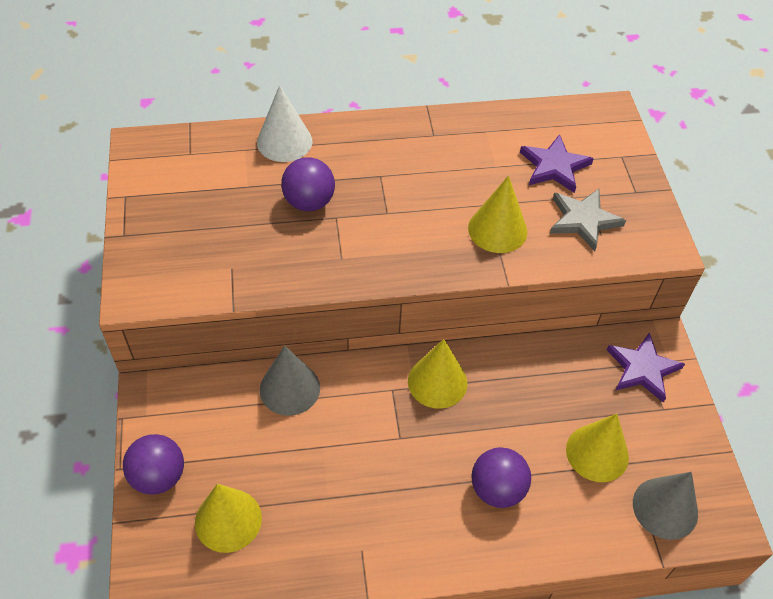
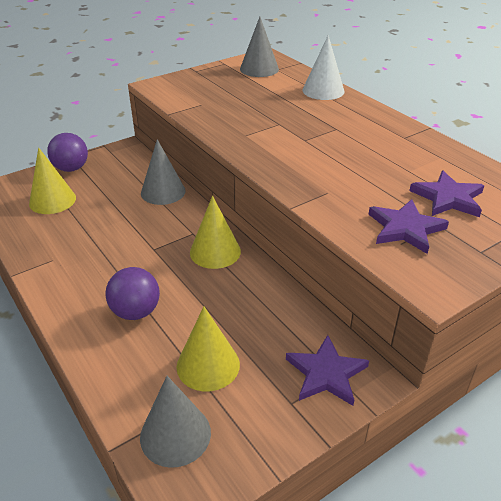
camera: 65 degrees right, 15 degrees down
purple ball [281,157,335,211] -> none
yellow cone [468,175,527,253] -> none
grey star [550,189,626,251] -> purple star [368,199,449,254]
none -> grey cone [240,17,279,77]

